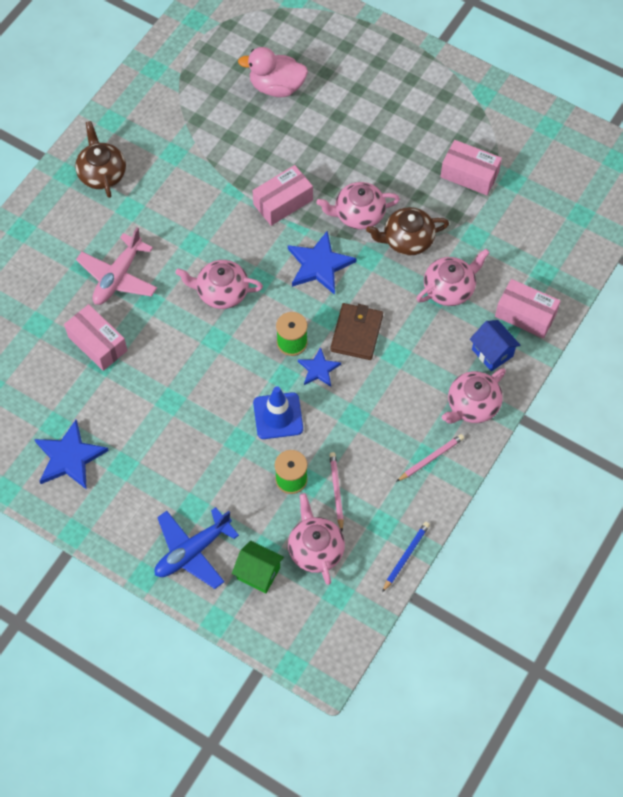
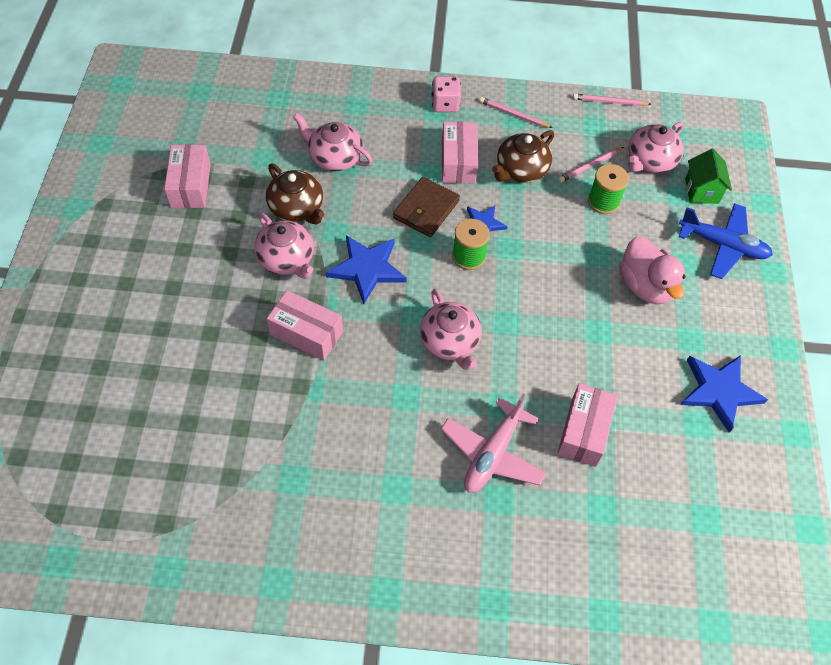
camera: 120 degrees left, 5 degrees down
brown teapot [75,121,126,198] -> brown teapot moved to [492,130,554,183]
pink plane [76,227,157,305] -> pink plane turned 120 degrees clockwise [441,393,547,493]
pink duck [238,47,308,97] -> pink duck moved to [620,236,685,305]
blue traffic cone [253,386,303,439] -> none
brown wallet [330,303,383,360] -> brown wallet turned 45 degrees counterclockwise [393,177,460,237]
blue pencil [382,522,430,592] -> pink pencil [573,94,651,106]
pink teapot [442,368,506,424] -> pink dice [432,76,461,112]
blue house [470,320,521,372] -> none
pink box [495,279,560,338] -> pink box moved to [442,122,478,184]

